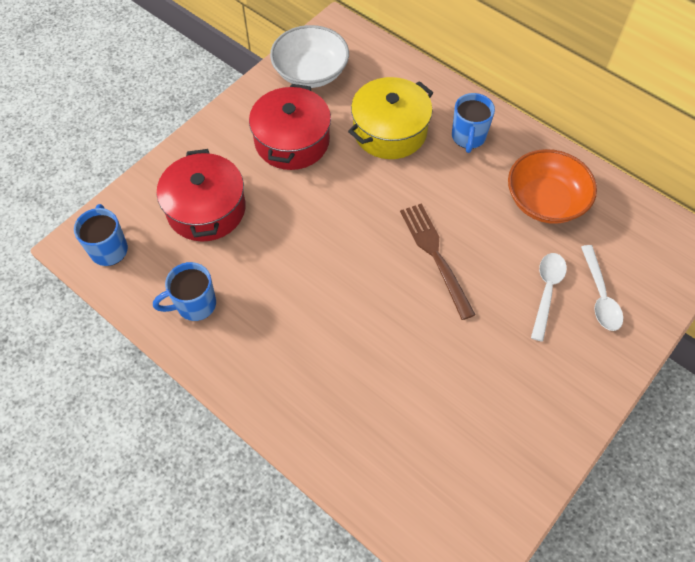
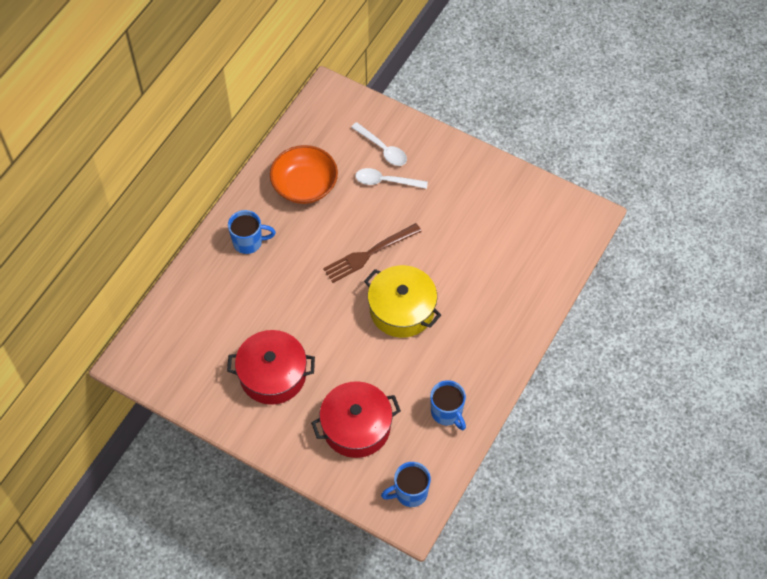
camera: 100 degrees left, 0 degrees up
white bowl [270,25,349,88] -> none
yellow pot [348,77,433,159] -> yellow pot moved to [364,265,441,338]
white spoon [581,245,623,331] -> white spoon turned 60 degrees clockwise [351,122,407,166]

